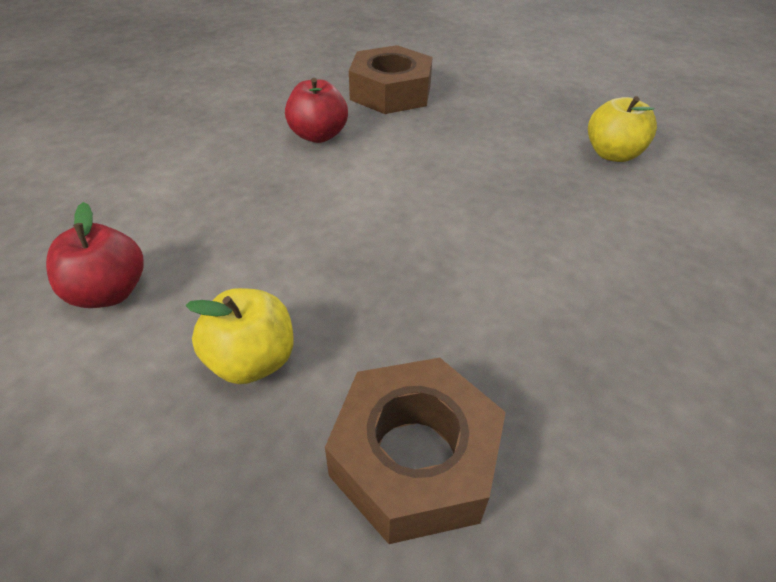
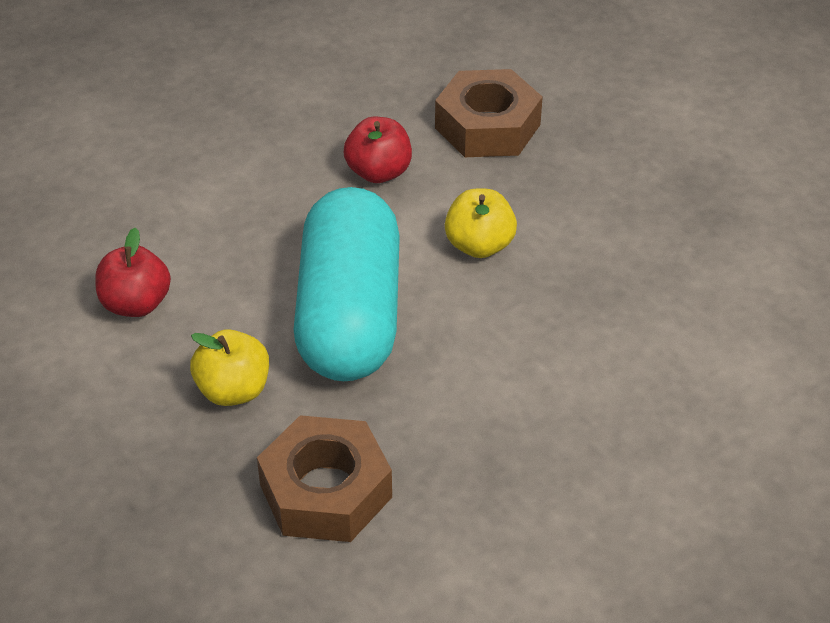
camera: 20 degrees right, 0 degrees up
yellow apple [588,96,657,162] -> yellow apple moved to [445,189,517,258]
none -> turquoise capsule [294,187,400,381]

